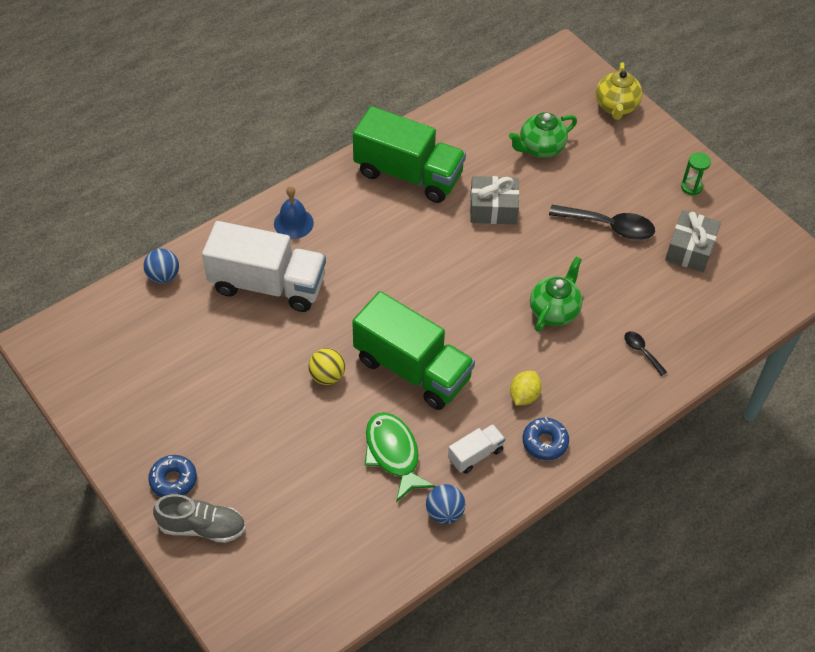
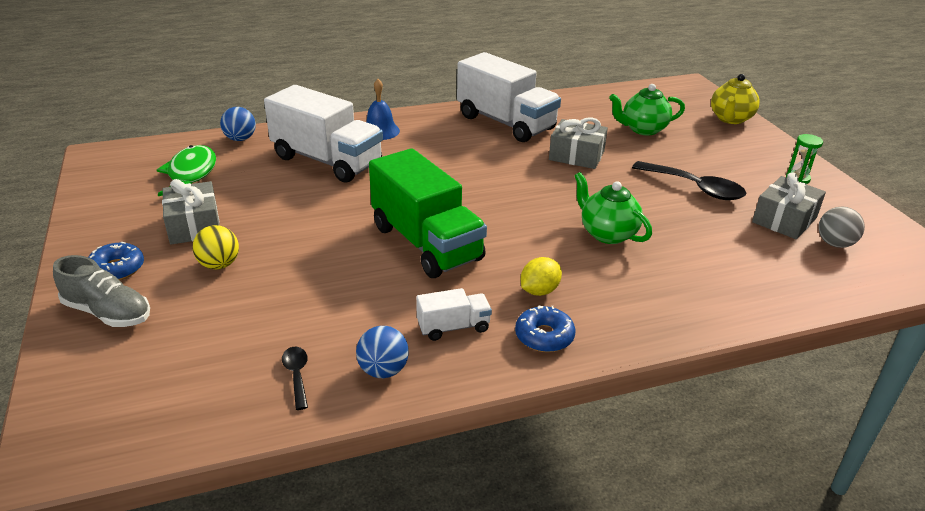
camera: 20 degrees right, 20 degrees down
yellow ball [308,348,345,385] -> yellow ball moved to [193,225,239,269]
green truck [353,106,466,203] -> white truck [457,52,561,142]
green fish [365,412,435,502] -> green fish moved to [157,145,216,196]
green teapot [530,257,582,332] -> green teapot turned 90 degrees counterclockwise [574,172,652,244]
black spoon [624,331,667,376] -> black spoon moved to [282,347,308,410]
none -> grey gift [162,179,220,245]
none -> grey ball [818,207,865,248]

